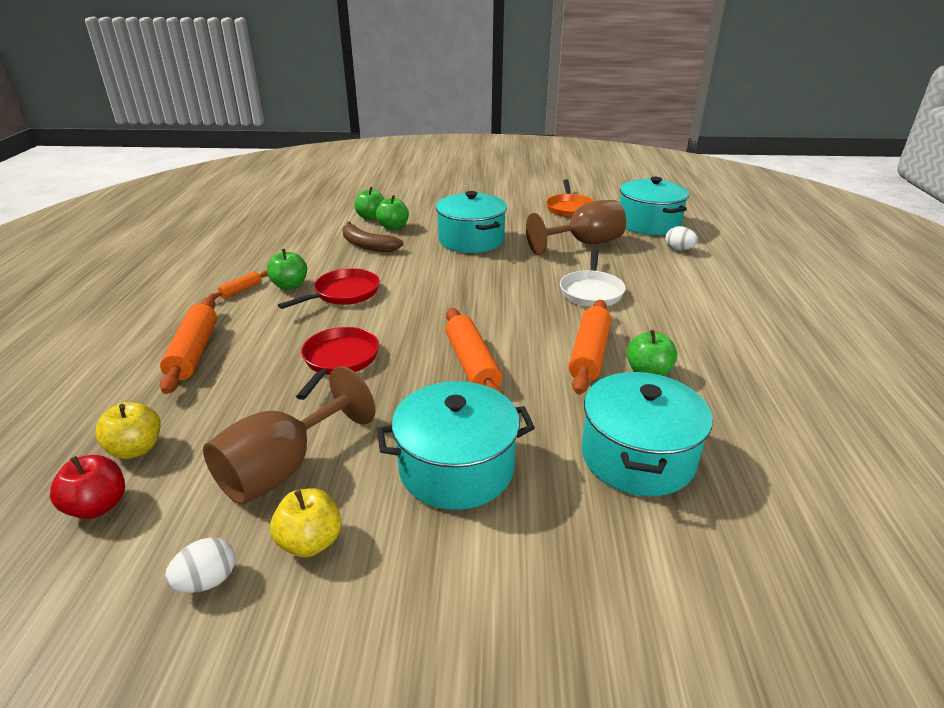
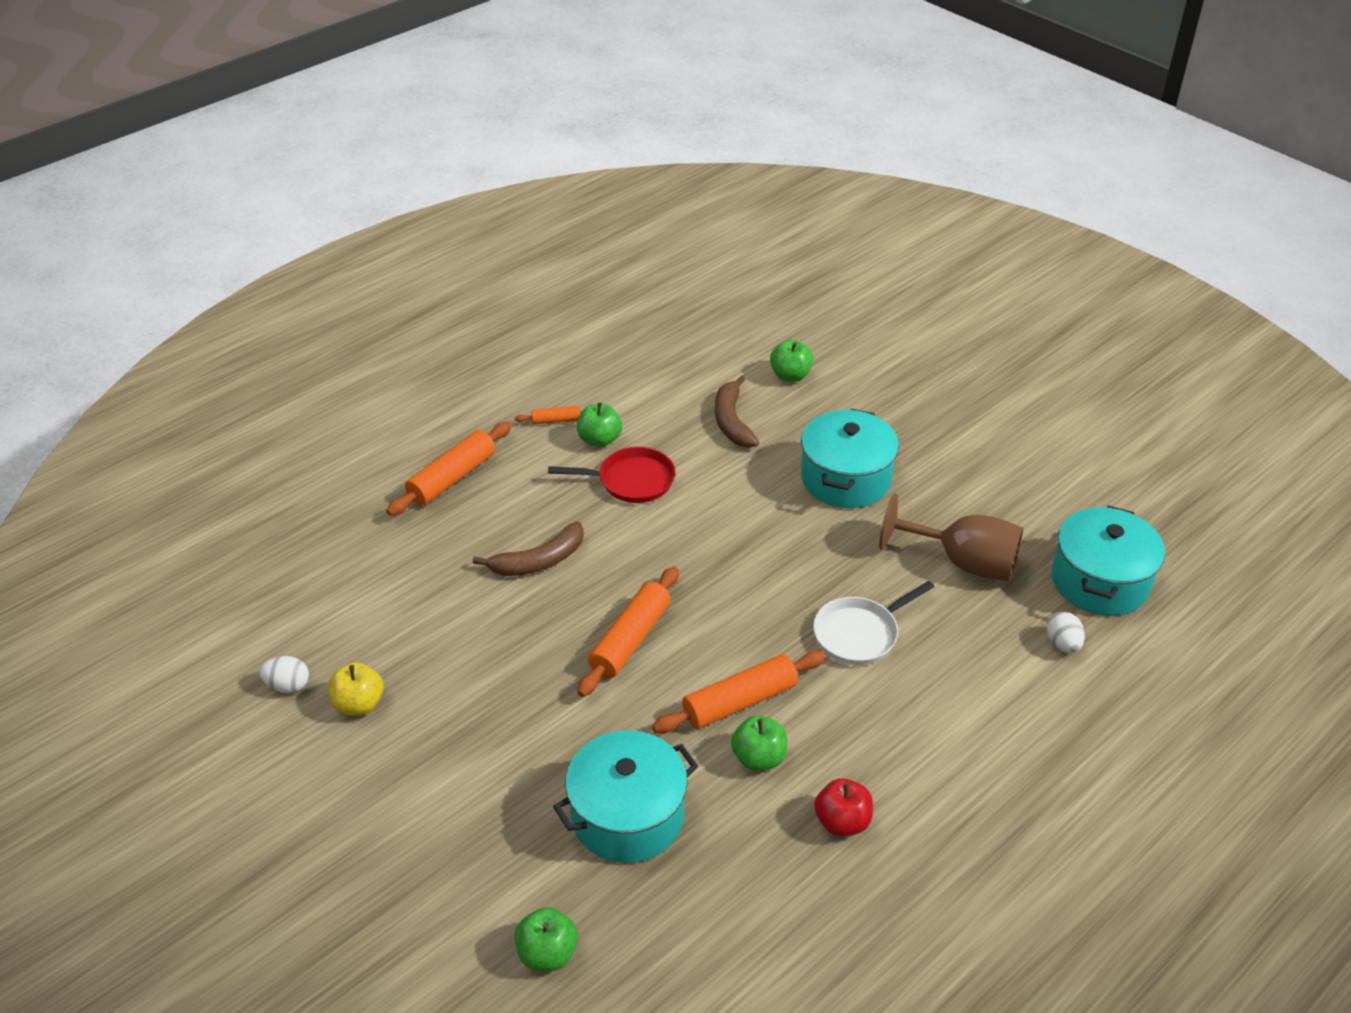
camera: 45 degrees right, 10 degrees up
red apple [50,455,125,519] -> red apple moved to [814,778,873,836]
yellow apple [95,402,161,459] -> none
brown goblet [203,366,376,505] -> none
red pan [296,327,379,400] -> brown banana [473,521,584,576]
green apple [376,195,409,230] -> green apple moved to [515,907,578,971]
turquoise pot [377,381,535,510] -> none
orange pan [546,179,594,218] -> none

